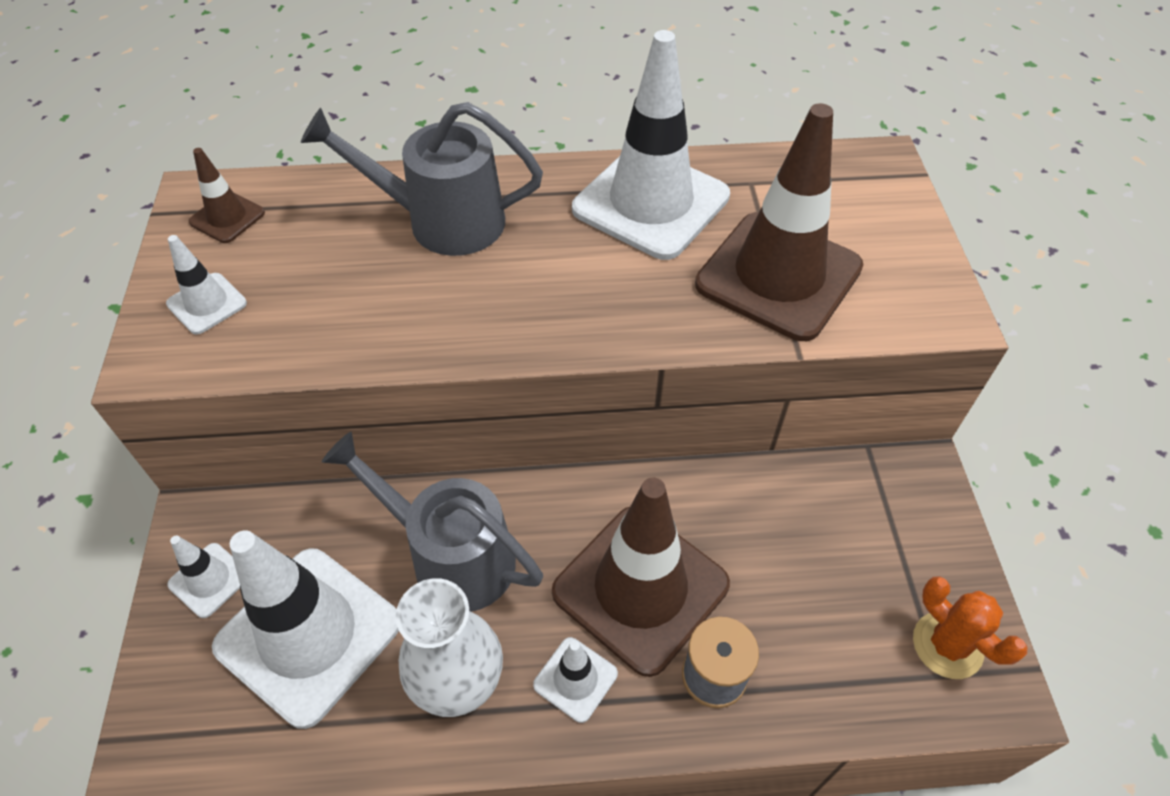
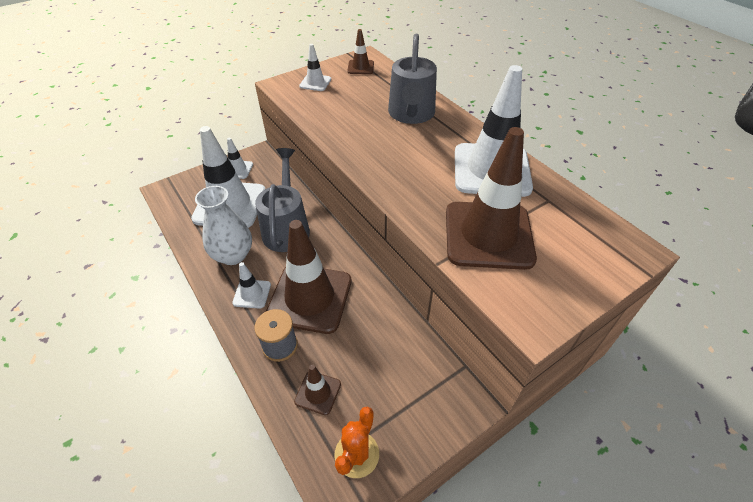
camera: 60 degrees right, 5 degrees down
grey watering can [301,102,543,256] -> grey watering can turned 150 degrees counterclockwise [388,34,437,124]
none -> brown traffic cone [294,365,341,415]

